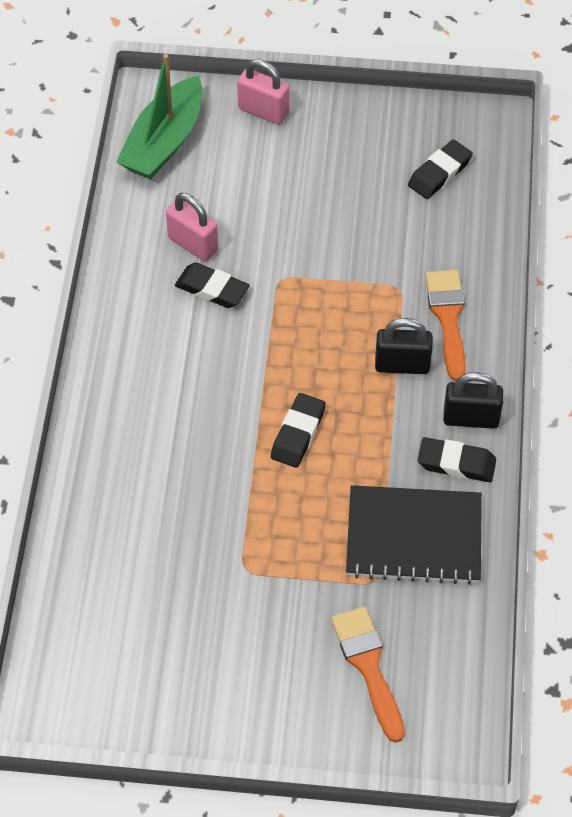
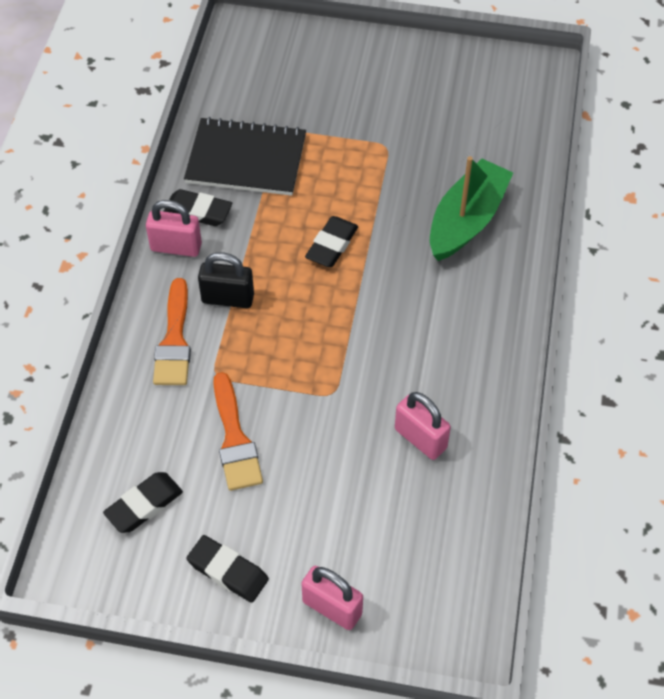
camera: 175 degrees left, 0 degrees up
green boat [116,54,202,179] -> green boat moved to [430,156,513,261]
black eraser [175,262,250,308] -> black eraser moved to [187,535,269,603]
orange brush [331,607,405,743] -> orange brush moved to [213,372,263,491]
black padlock [443,372,503,429] -> pink padlock [146,200,202,257]

